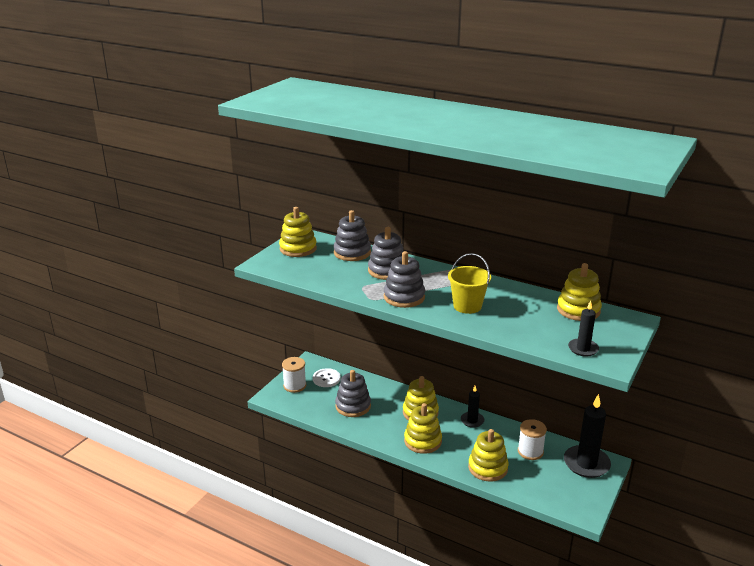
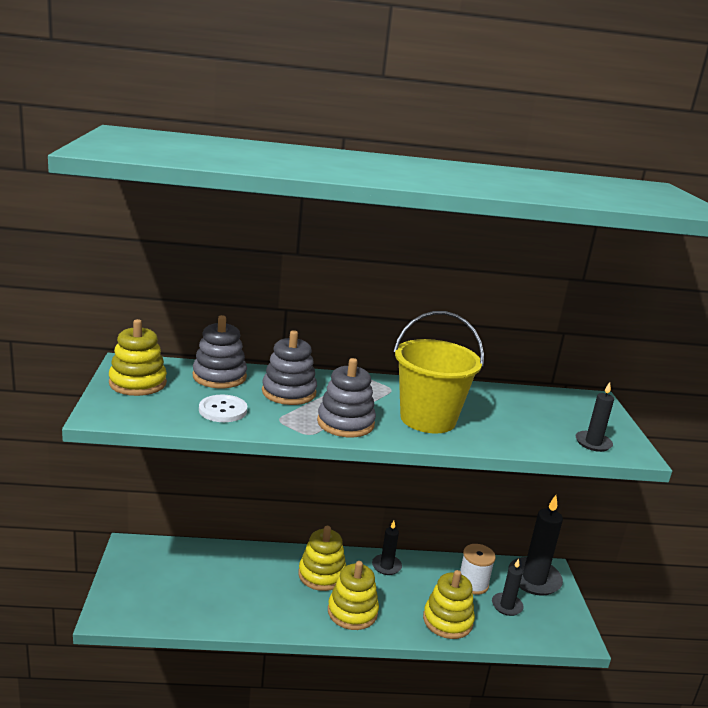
camera: 35 degrees left, 5 degrees down
white spool [282,357,306,393] -> none
white button [313,368,340,387] -> white button moved to [199,395,247,422]
grey stacking toy [335,370,371,417] -> none
yellow bucket [448,253,491,314] -> yellow bucket [394,311,484,433], size x1.51
yellow stacking toy [557,263,602,321] -> none
none -> black candle [492,559,524,616]

